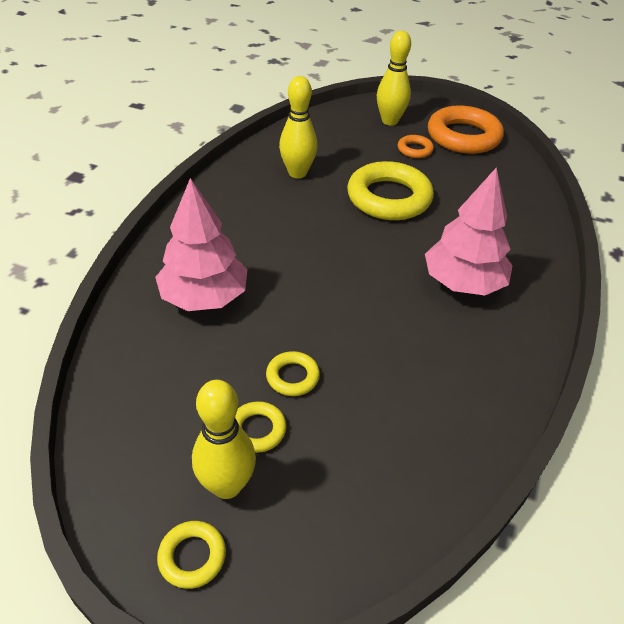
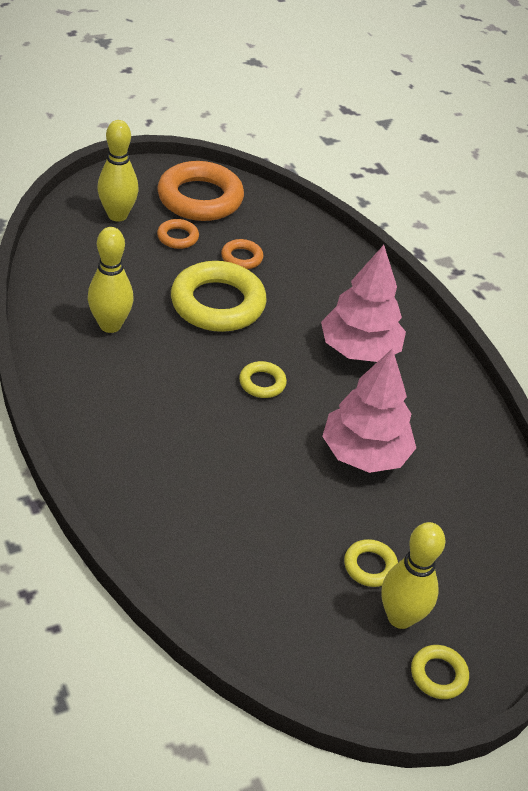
camera: 50 degrees left, 0 degrees up
pink tree [155,178,247,311] -> pink tree moved to [322,348,416,473]
yellow ring [266,351,320,396] -> yellow ring moved to [239,361,287,398]
none -> orange ring [221,239,264,269]

